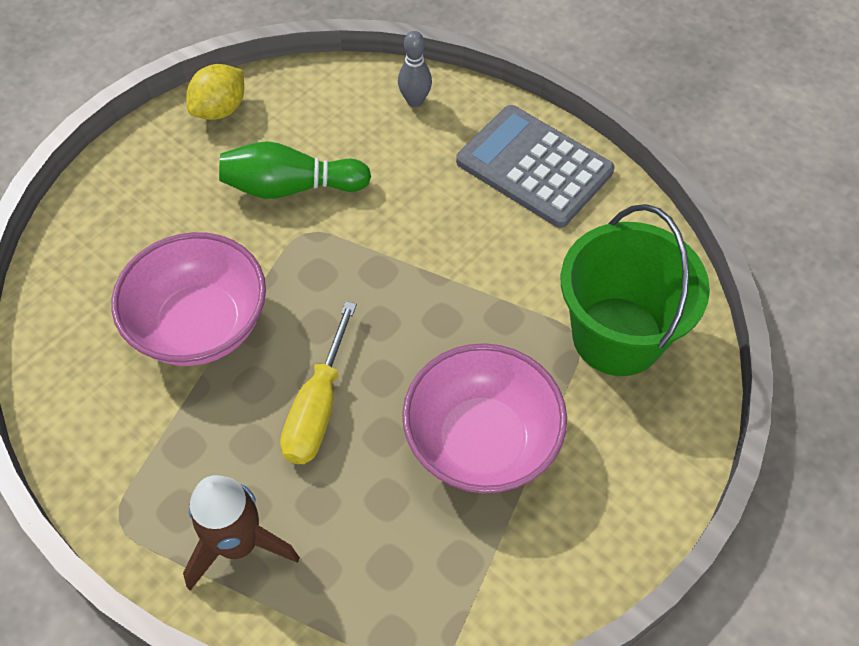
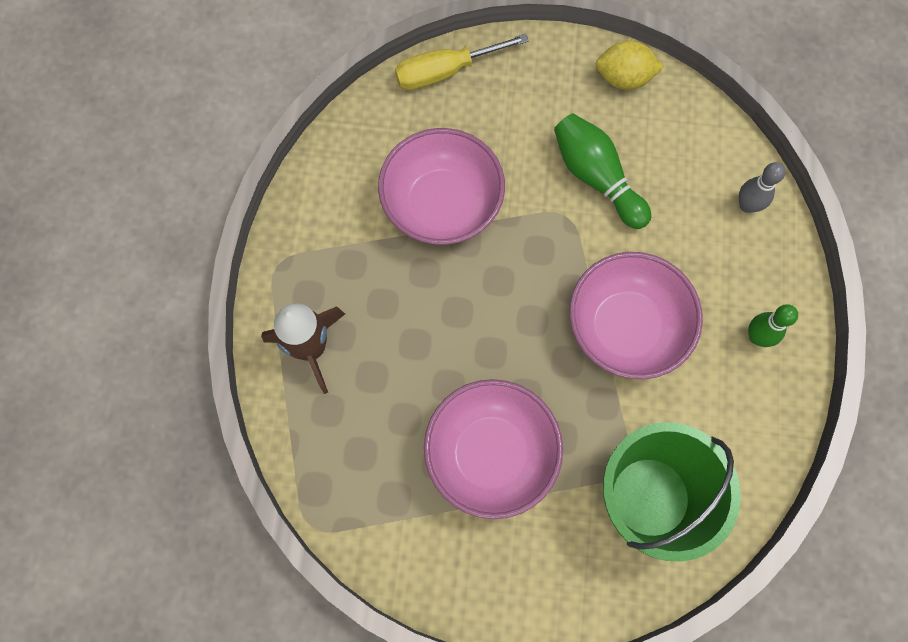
camera: 55 degrees right, 15 degrees up
yellow screwdriver [280,301,357,464] -> yellow screwdriver moved to [395,34,529,90]
grey calculator [456,105,614,228] -> green bowling pin [748,304,798,347]
none -> pink bowl [569,252,703,379]

